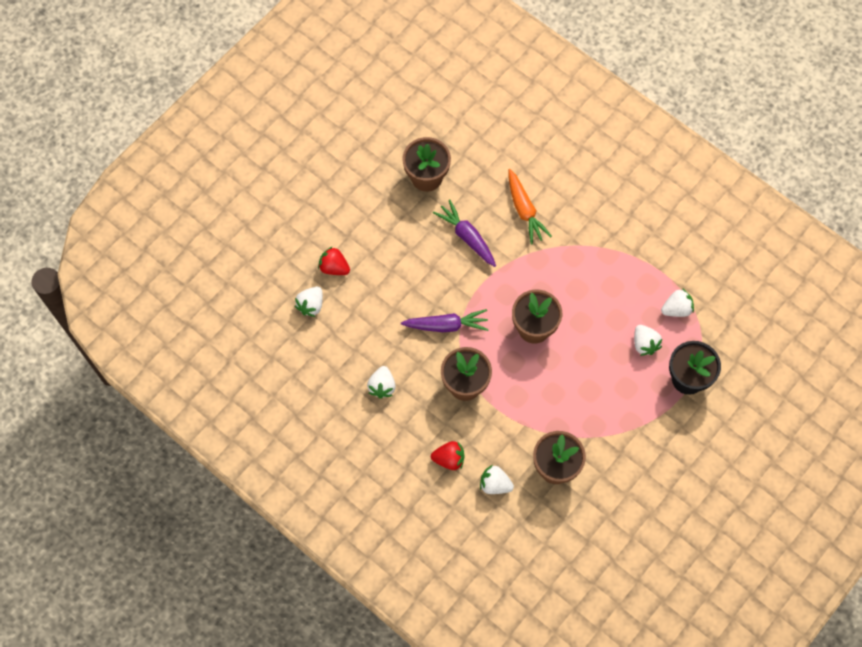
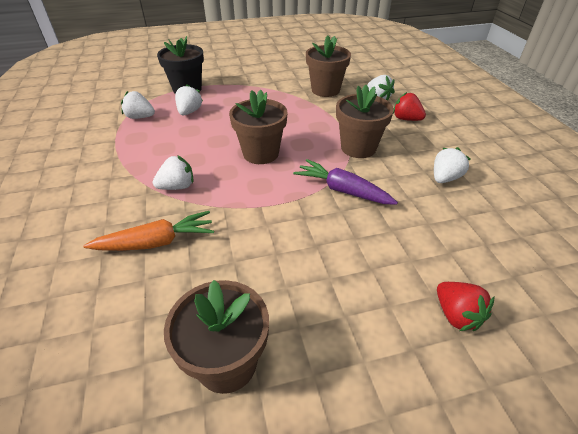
camera: 145 degrees left, 25 degrees down
white strawberry [295,287,323,317] -> white strawberry moved to [153,156,194,190]
purple carrot [433,199,496,267] -> none
orange carrot [509,169,552,244] -> orange carrot turned 60 degrees clockwise [83,211,214,251]

